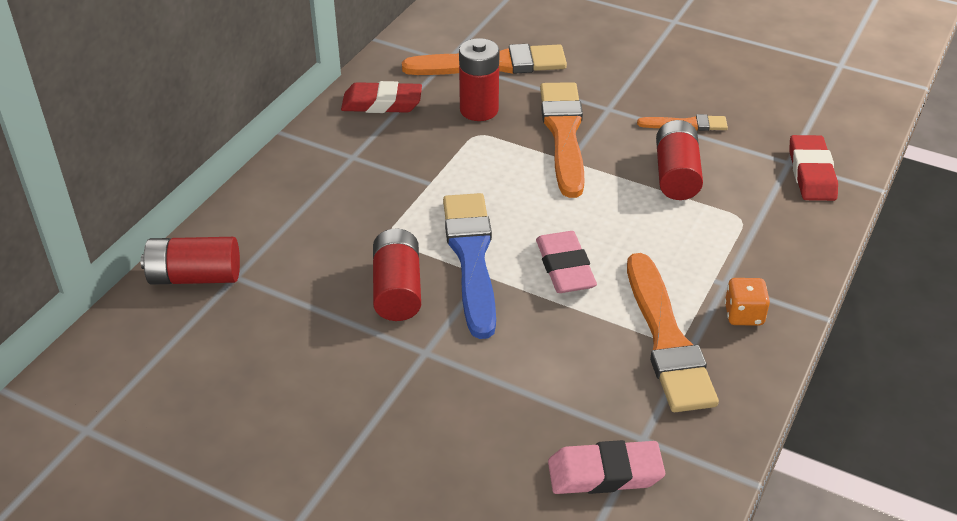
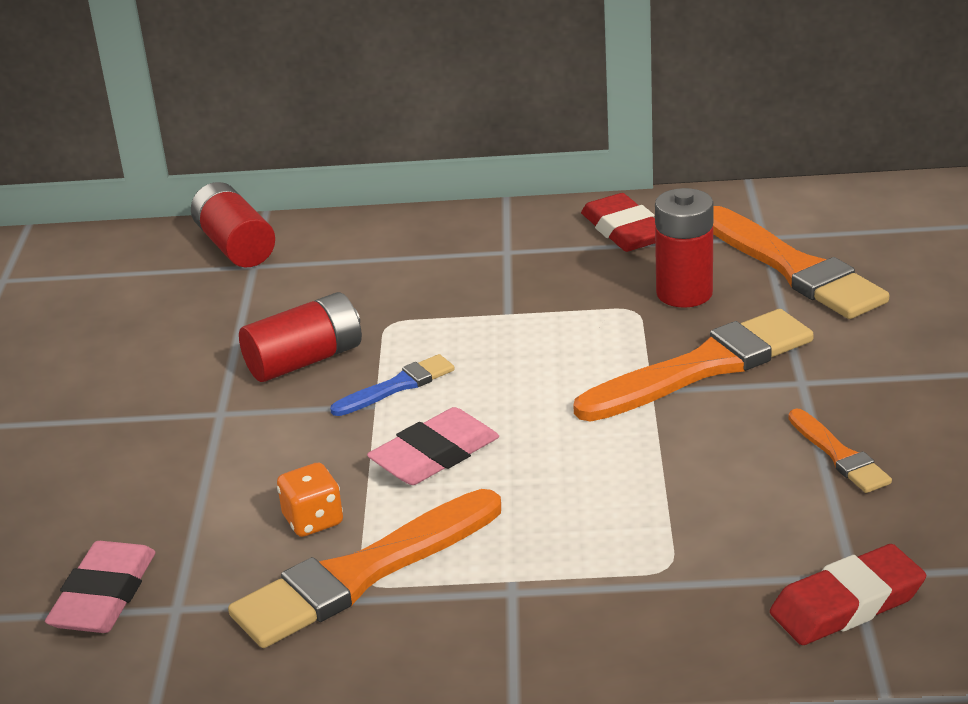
camera: 65 degrees right, 10 degrees down
blue brush [443,193,496,339] -> blue brush [330,354,455,416], size x0.51
pink eraser [548,440,665,494] -> pink eraser turned 45 degrees clockwise [45,541,156,633]
red battery [656,120,703,200] -> none
orange dice [724,278,770,326] -> orange dice moved to [277,463,343,537]

